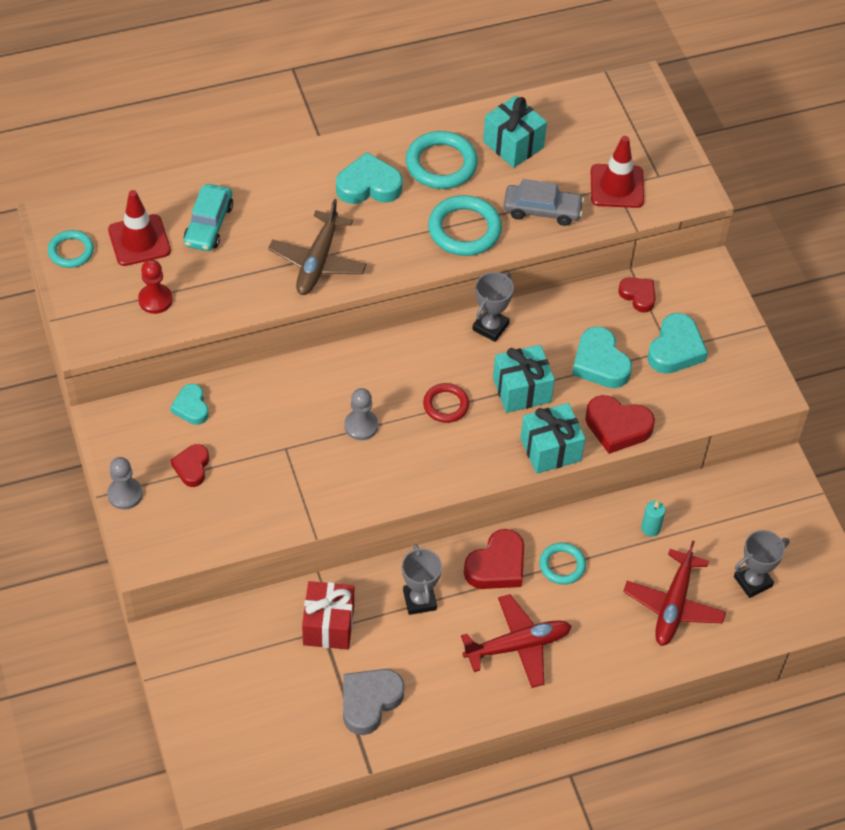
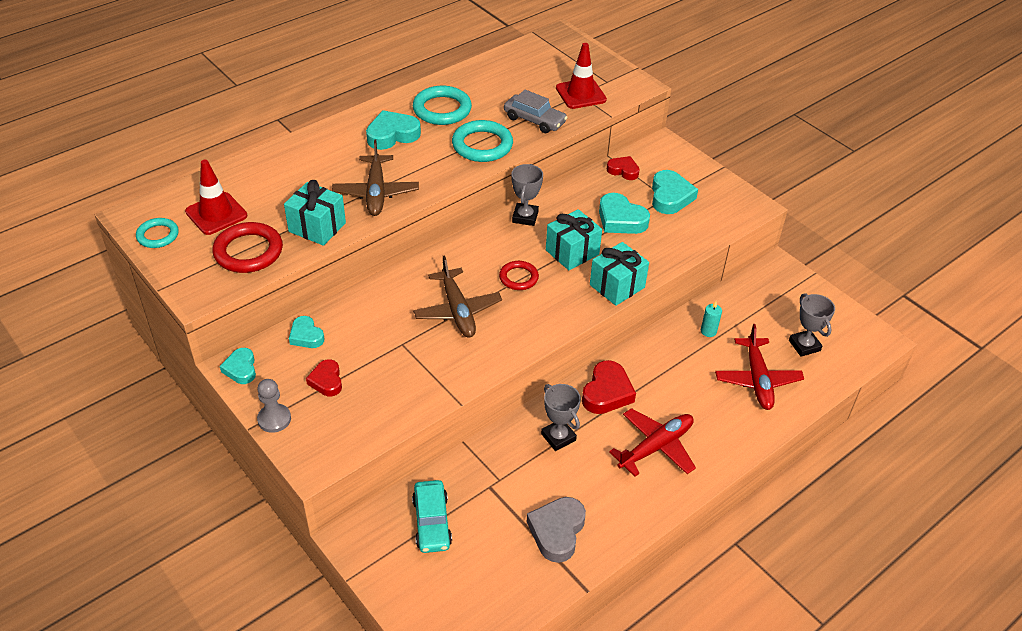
camera: 20 degrees left, 10 degrees down
red pawn [138,260,173,314] -> red ring [212,222,283,273]
turquoise car [184,184,233,251] -> turquoise car moved to [412,480,452,553]
red gift [302,581,354,650] -> none
grey pawn [344,388,378,440] -> brown plane [413,255,502,337]
turquoise gift [483,96,547,168] -> turquoise gift moved to [284,180,346,246]
grey car [503,179,584,226] -> grey car turned 45 degrees clockwise [504,90,568,133]
turquoise ring [539,542,586,585] -> none
red heart [585,395,655,454] -> none
grey trophy [734,530,790,598] -> grey trophy turned 60 degrees counterclockwise [789,293,835,357]
none -> turquoise heart [220,348,256,384]

